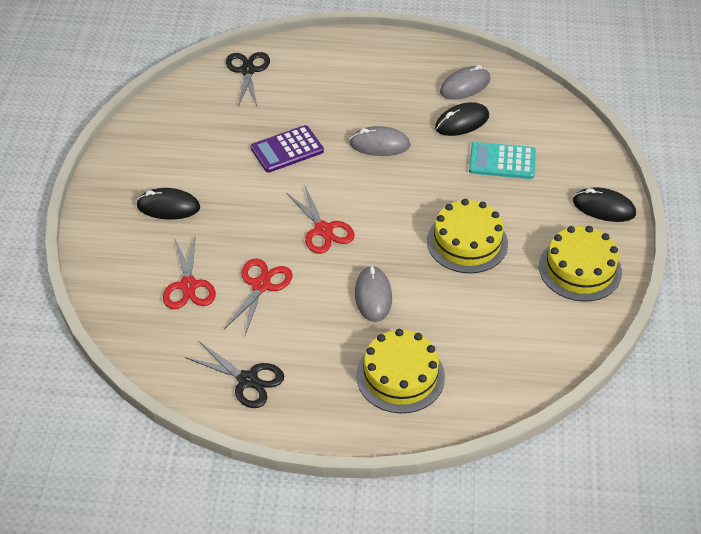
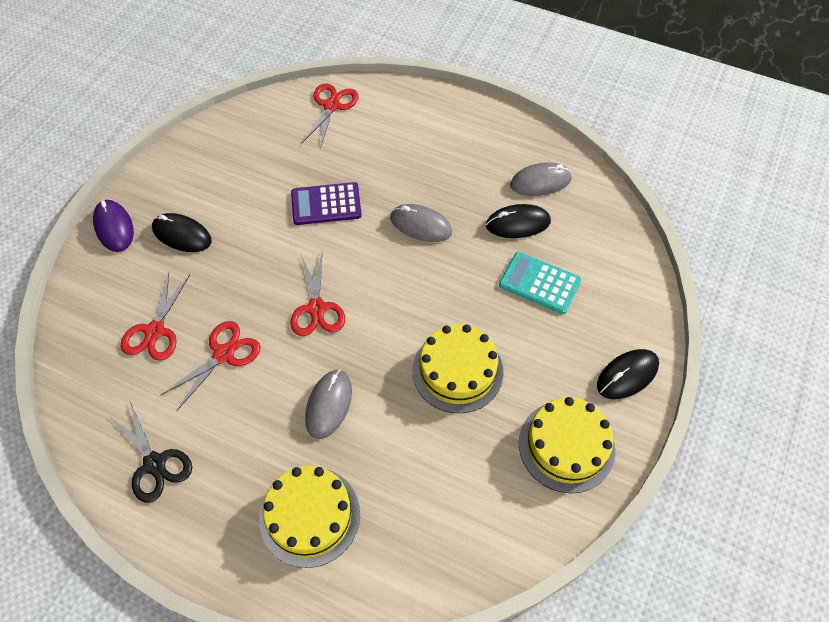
camera: 20 degrees right, 10 degrees up
black scissors [226,52,270,106] -> red scissors [301,83,358,149]
black mouse [573,187,636,222] -> black mouse turned 75 degrees counterclockwise [597,349,659,399]
none -> purple mouse [93,200,134,252]

